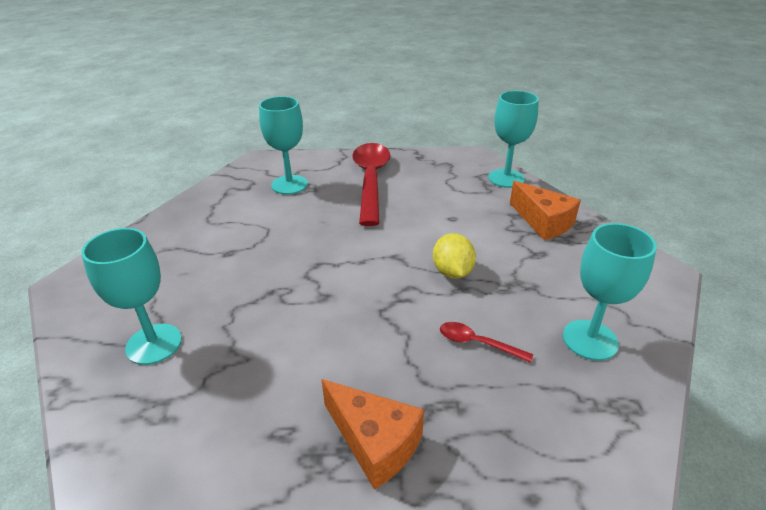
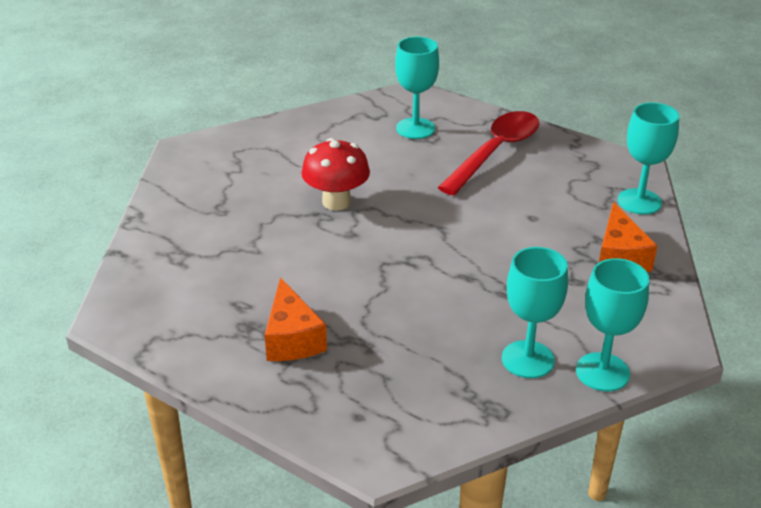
camera: 35 degrees right, 0 degrees up
turquoise goblet [81,228,182,365] -> turquoise goblet moved to [576,258,649,391]
yellow lemon [433,233,476,279] -> none
red spoon [440,322,533,363] -> none
none -> red mushroom [302,138,370,211]

